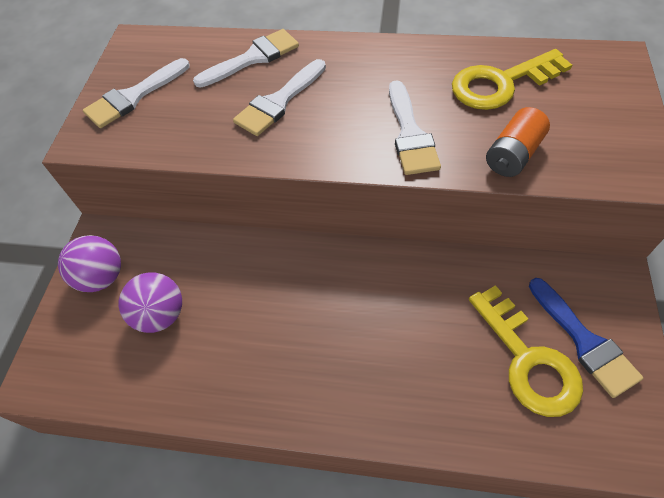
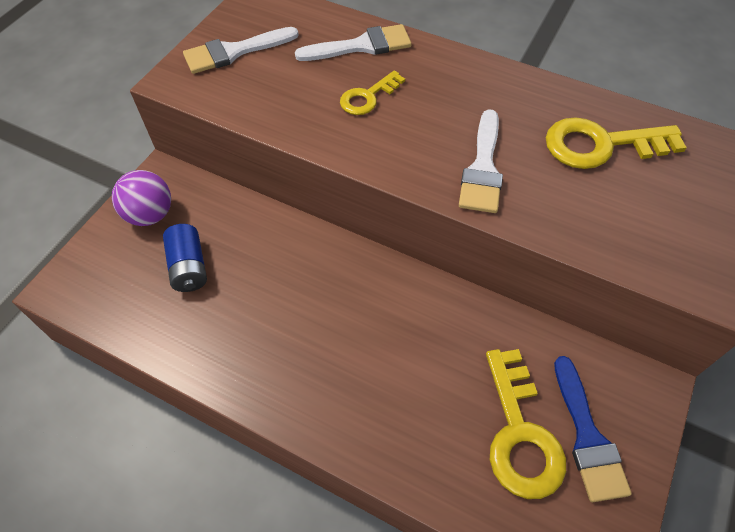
camera: 15 degrees right, 0 degrees up
purple ball [119,273,182,333] -> blue battery [163,224,207,292]
white brush [233,59,326,136] -> yellow key [340,70,405,115]
orange battery [486,107,550,177] -> none

